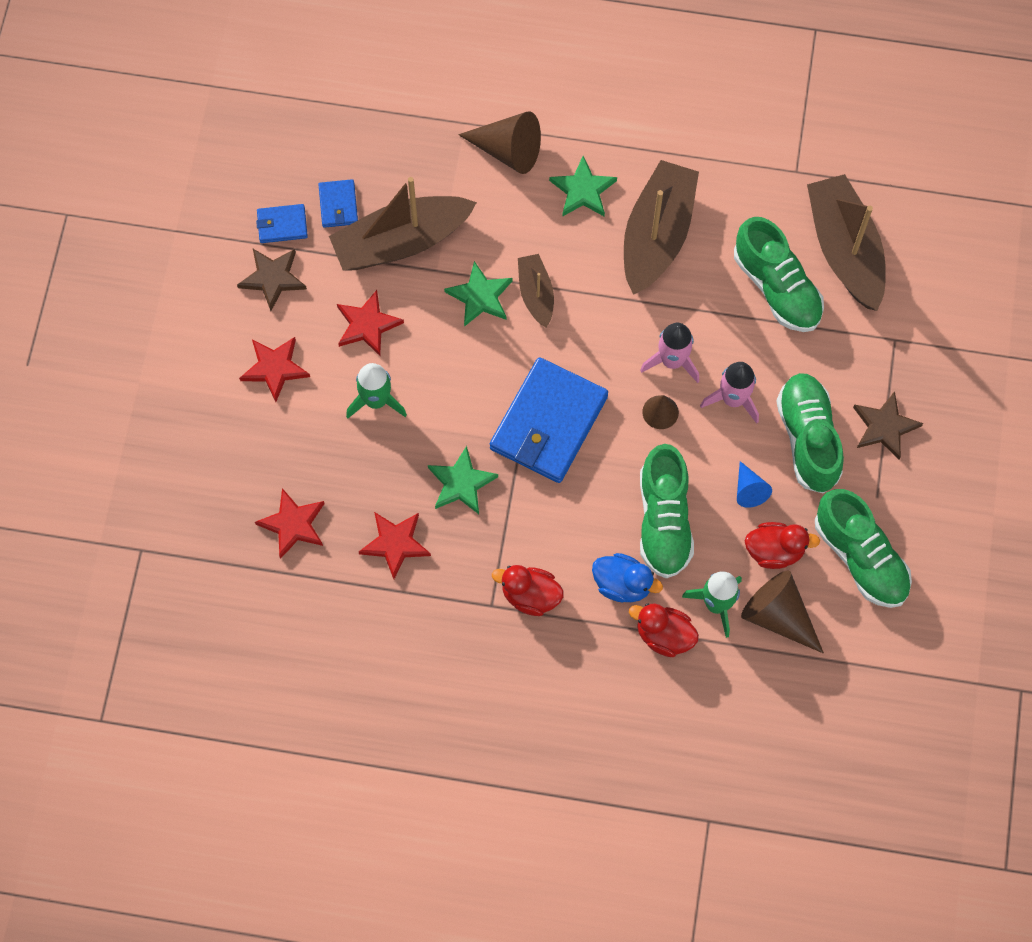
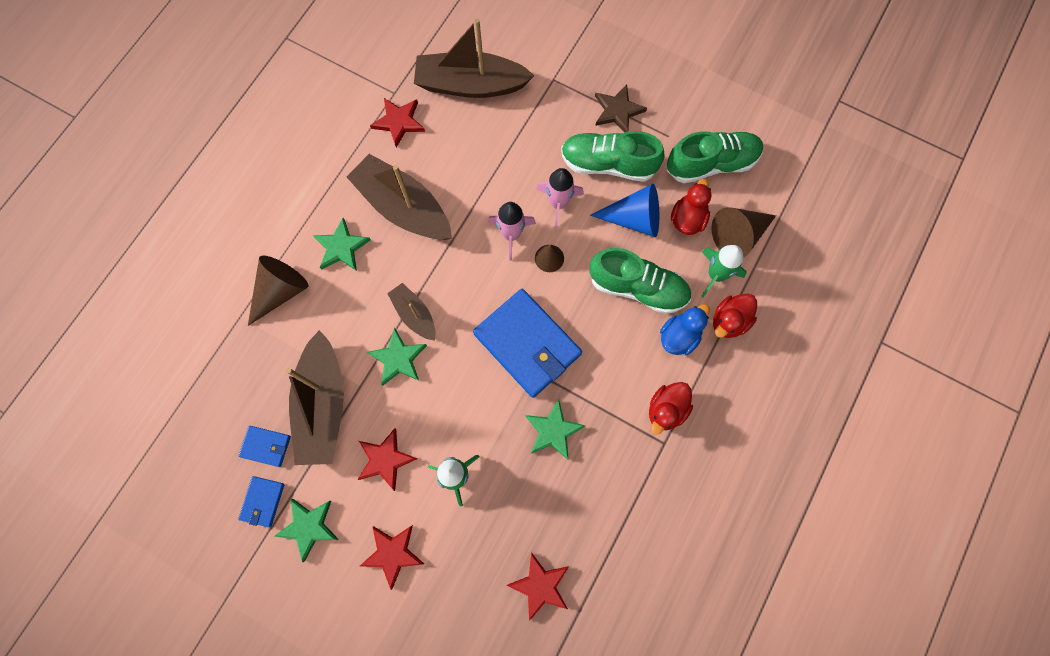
camera: 70 degrees left, 5 degrees up
brown star [237,249,307,311] -> green star [275,499,339,562]
red star [359,512,431,579] -> red star moved to [370,98,425,147]
brown boat [518,254,554,328] -> brown boat turned 45 degrees clockwise [387,283,436,341]
green shoe [734,217,824,332] -> none
blue cone [737,461,772,508] -> blue cone [590,184,659,237], size x1.77

